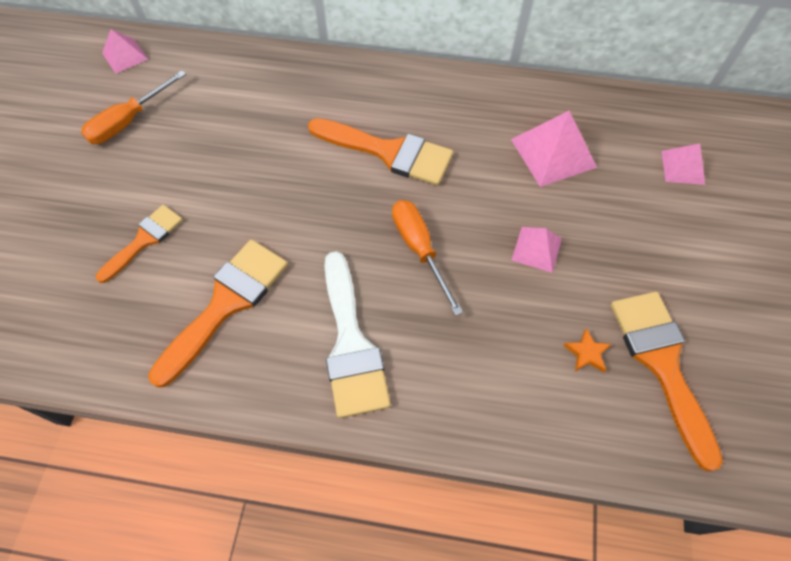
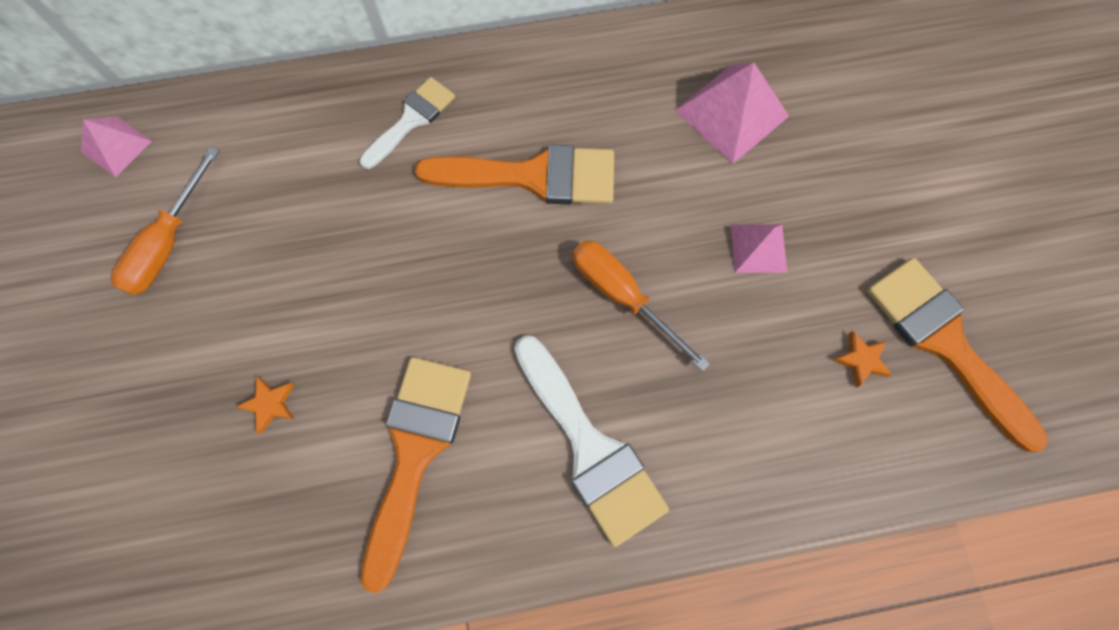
camera: 20 degrees left, 10 degrees up
orange brush [96,205,183,283] -> orange star [236,376,294,434]
pink pyramid [661,143,705,185] -> none
none -> white brush [359,77,455,169]

